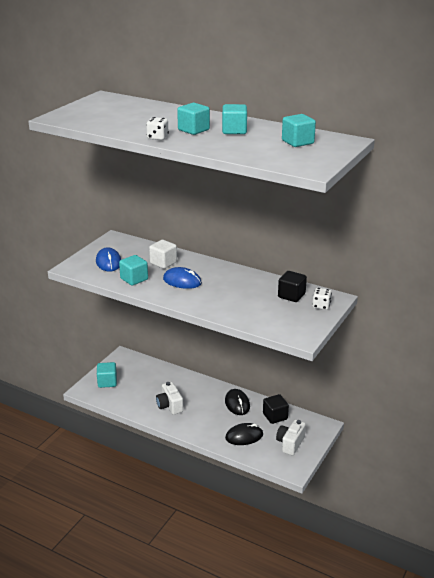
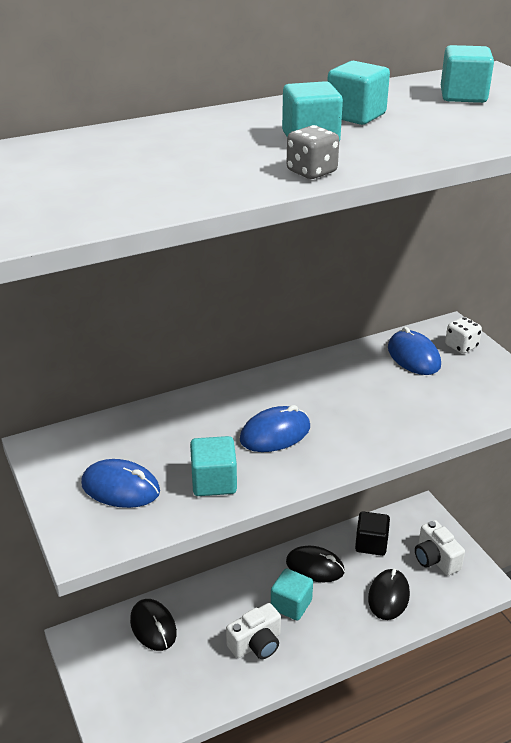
camera: 55 degrees left, 5 degrees up
turquoise cube [97,362,117,388] -> turquoise cube moved to [271,568,313,621]
white dice [146,117,169,140] -> grey dice [287,125,339,179]
white cube [149,240,177,269] -> none
white camera [156,382,183,415] -> white camera turned 45 degrees counterclockwise [226,603,281,659]
black cube [278,271,307,302] -> blue mouse [388,327,441,375]
none -> black mouse [130,599,177,651]

